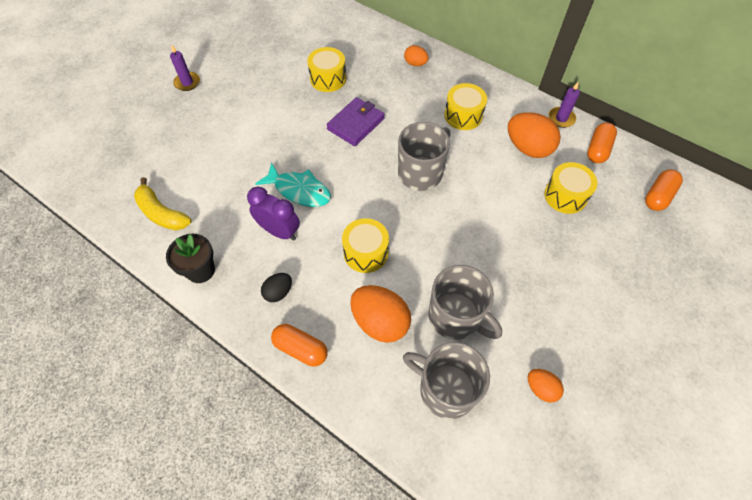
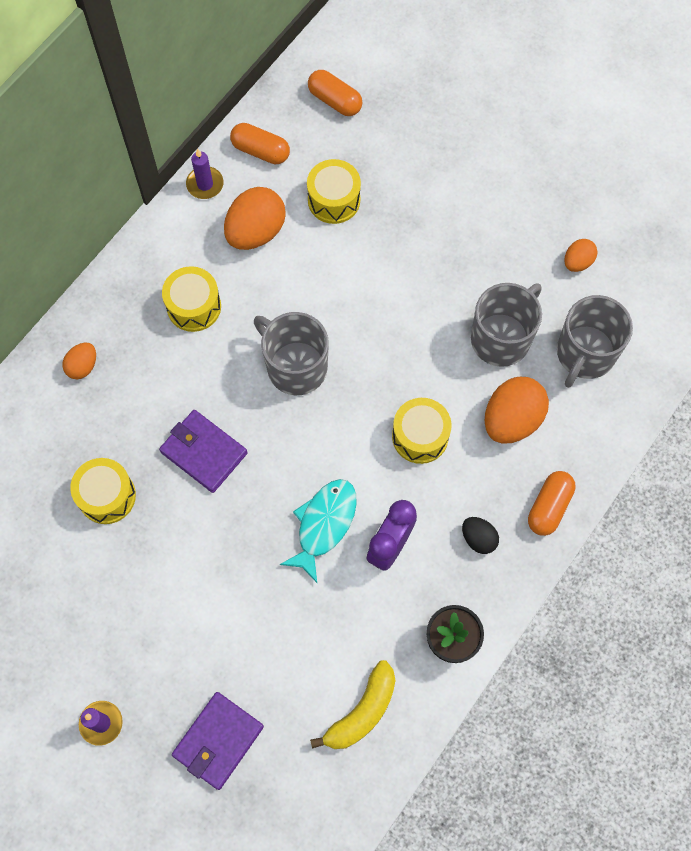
camera: 90 degrees left, 10 degrees up
none -> purple wallet [172,692,264,790]

